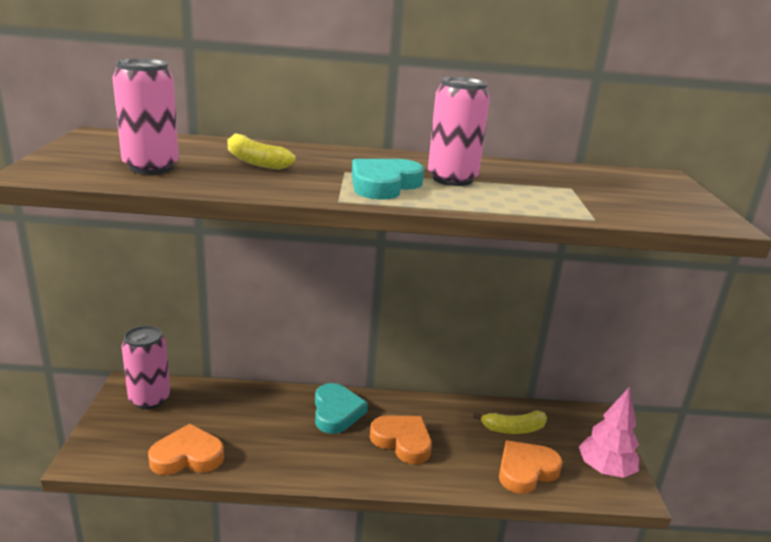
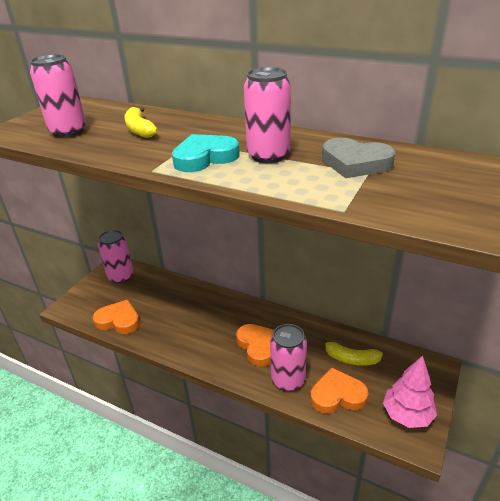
camera: 30 degrees right, 10 degrees up
turquoise heart [315,383,368,434] -> none
none -> pink can [270,324,307,391]
none -> grey heart [322,138,395,178]

